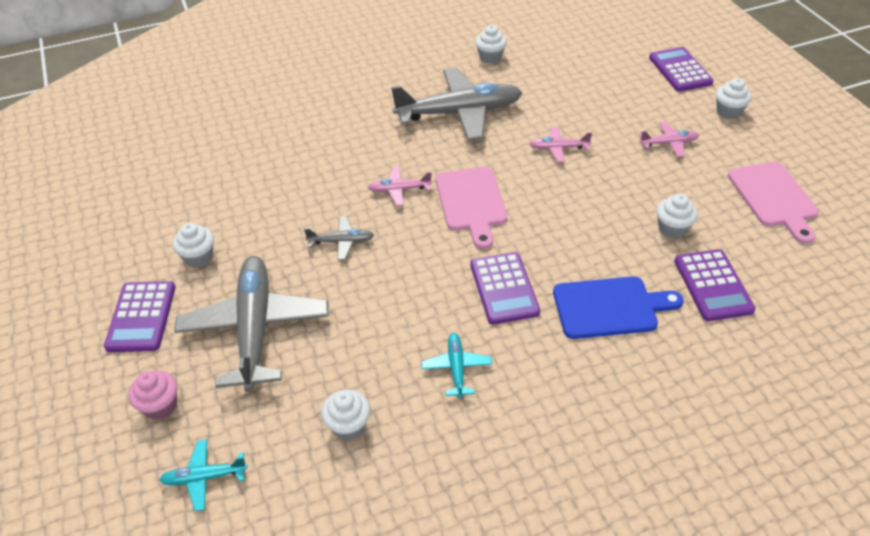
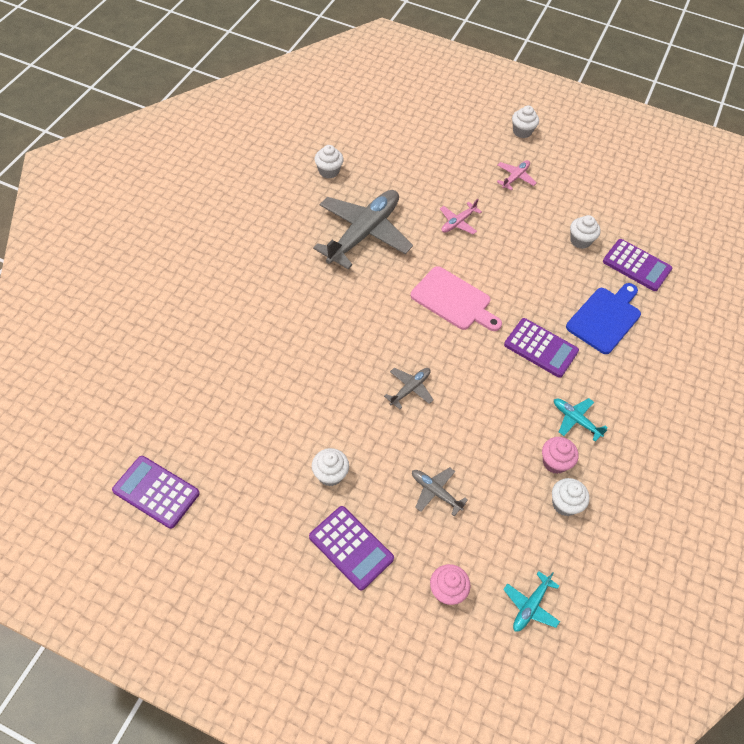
camera: 50 degrees left, 10 degrees up
grey plane [174,256,329,392] -> grey plane [412,467,468,516], size x0.44
pink plane [368,166,432,206] -> none
purple calculator [649,47,714,92] -> purple calculator moved to [112,456,200,529]
pink cutting board [728,162,819,244] -> none
none -> pink cupcake [542,437,579,474]

